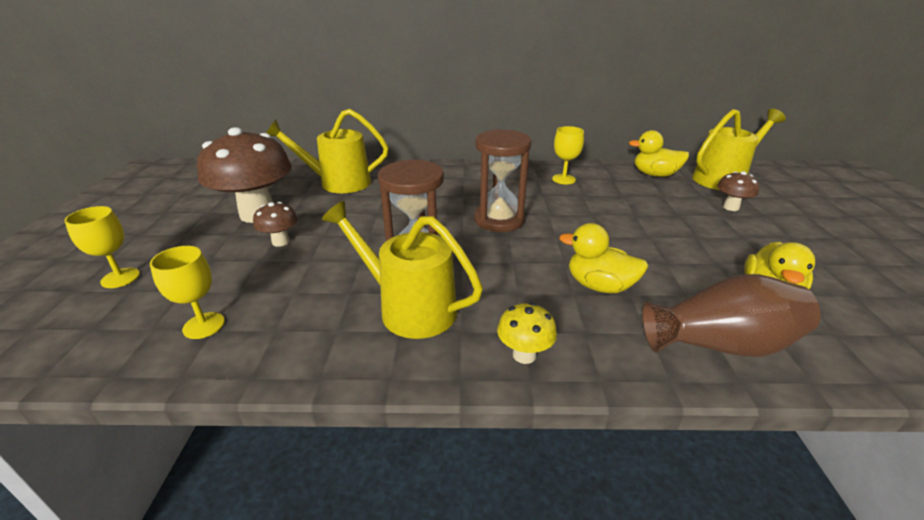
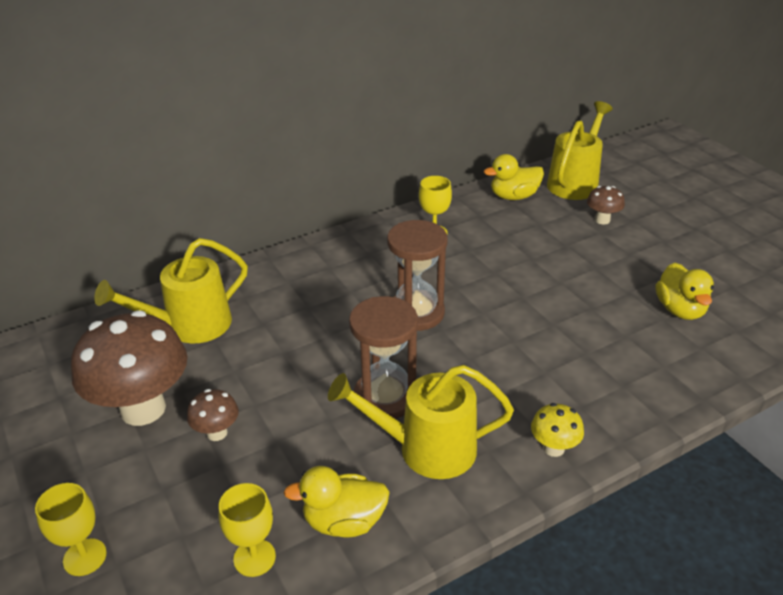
camera: 30 degrees left, 5 degrees up
yellow duck [559,223,648,293] -> yellow duck moved to [284,466,390,537]
brown vase [642,274,820,357] -> none

